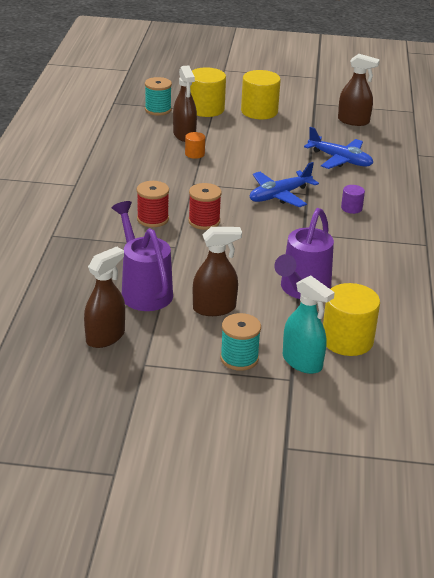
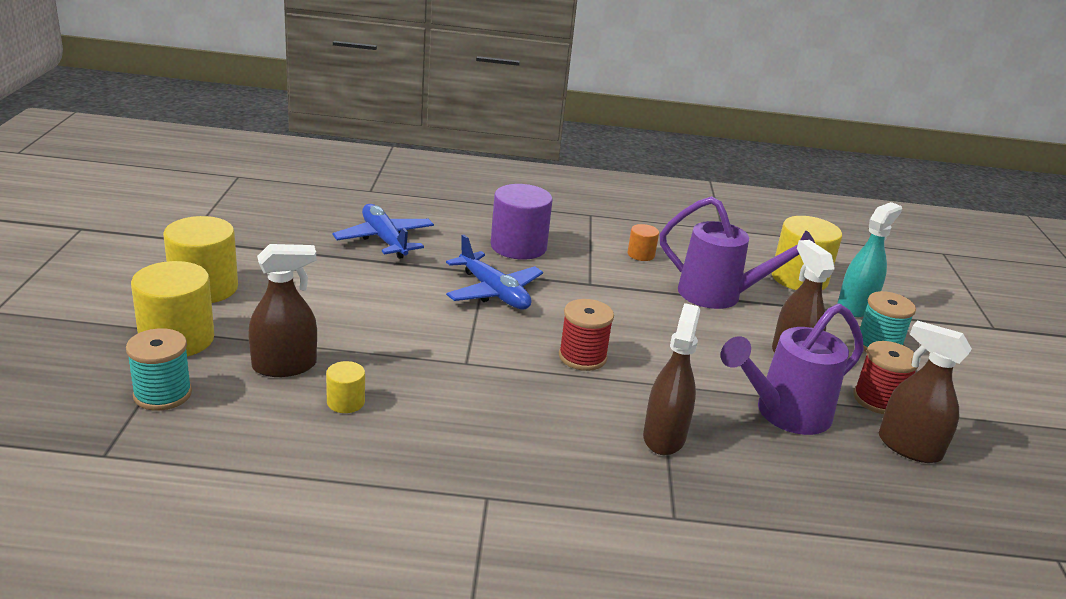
camera: 95 degrees left, 5 degrees down
red spool [137,181,169,227] -> red spool moved to [853,341,918,414]
orange cylinder [185,132,205,159] -> orange cylinder moved to [628,224,659,261]
blue plane [304,127,373,169] -> blue plane turned 60 degrees counterclockwise [333,204,434,259]
brown spray bottle [338,54,380,126] -> brown spray bottle moved to [643,303,700,455]
purple cylinder [341,185,365,214] -> purple cylinder [491,184,553,260], size x2.02
none -> yellow cylinder [326,361,365,413]

